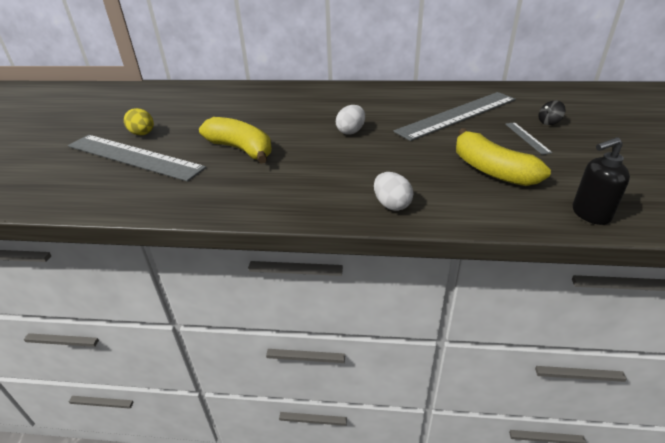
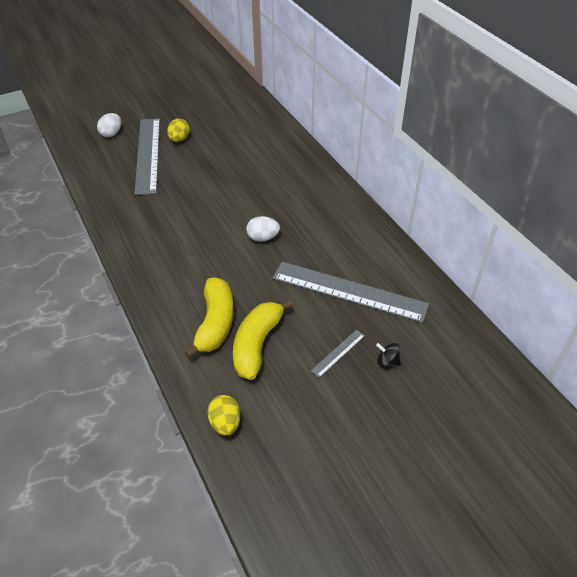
camera: 55 degrees right, 10 degrees up
yellow banana [199,117,272,164] -> yellow banana moved to [184,277,234,359]
white egg [374,172,414,211] -> white egg moved to [97,113,121,137]
black soap dispenser [573,137,630,225] -> yellow egg [207,395,240,436]

